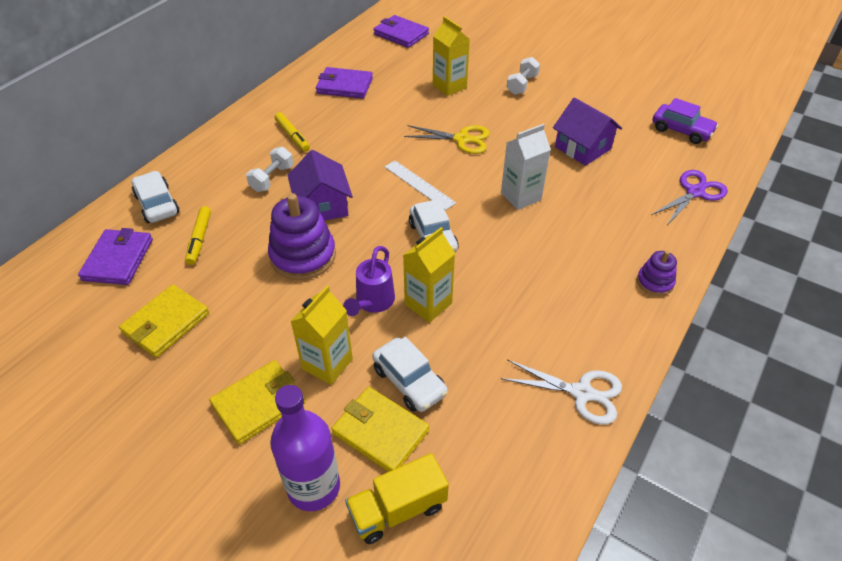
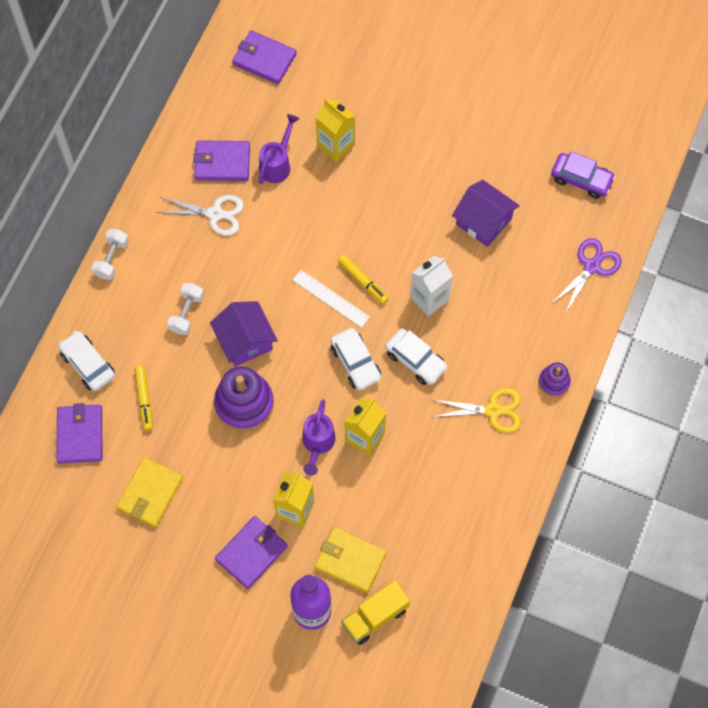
camera: 10 degrees left, 20 degrees up
yellow wallet [209,360,306,445] -> purple wallet [215,516,288,589]
yellow marker [274,112,310,152] -> yellow marker moved to [338,254,389,304]
white car [372,337,448,412] -> white car moved to [385,328,448,385]
yellow scissors [404,125,490,154] -> yellow scissors moved to [433,388,521,433]
white scissors [501,360,622,425] -> white scissors moved to [156,195,244,236]
white dumbbell [507,57,540,95] -> white dumbbell moved to [92,229,129,280]
none -> purple watering can [258,114,299,184]

